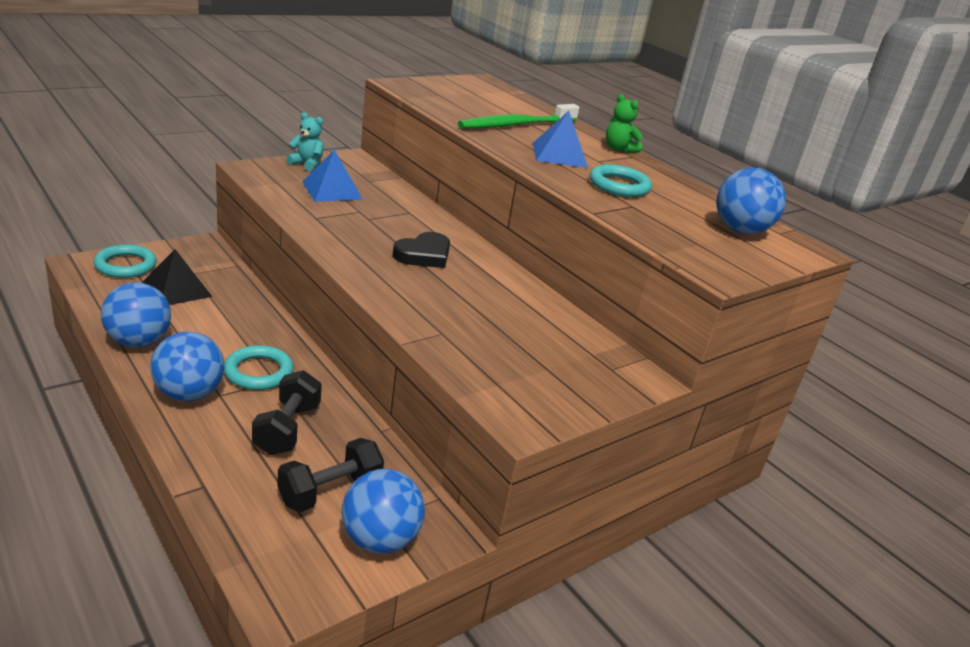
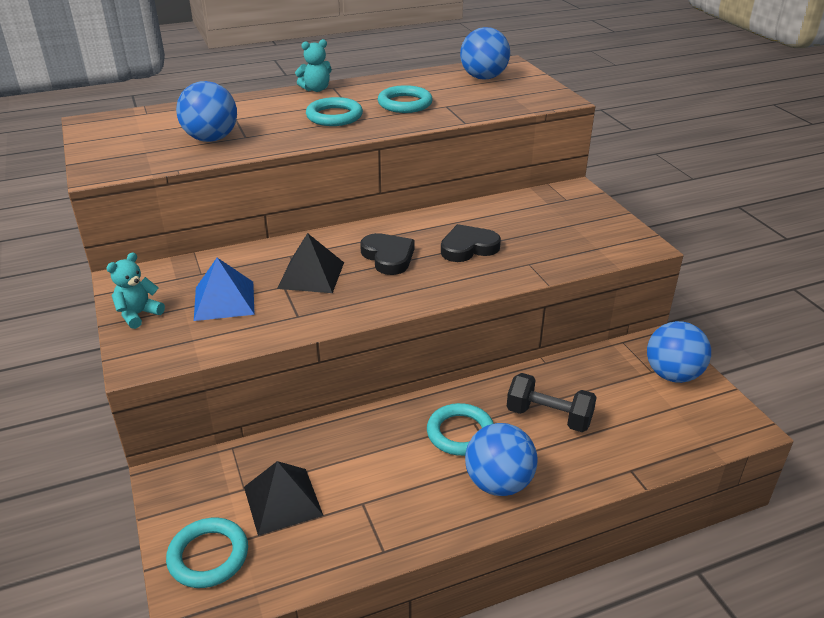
camera: 70 degrees left, 5 degrees up
blue ball [101,282,171,347] -> blue ball moved to [176,81,237,142]
black dumbbell [277,438,384,512] -> none
green toothbrush [458,104,579,129] -> none
blue pyramid [533,111,588,168] -> turquoise ring [306,97,363,126]
green teddy bear [606,94,643,153] -> turquoise teddy bear [295,39,332,92]
none -> black pyramid [277,233,344,293]
none -> black heart [441,224,501,262]

